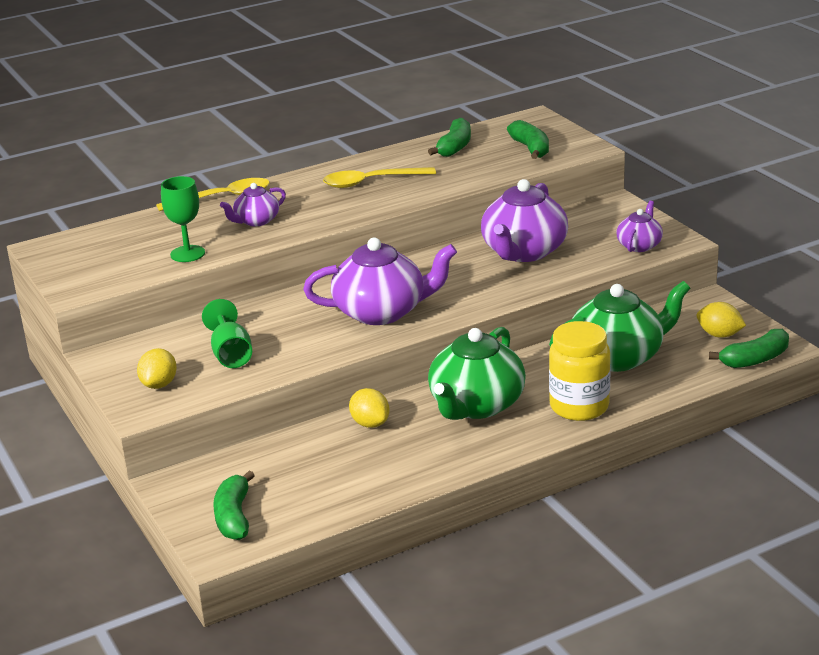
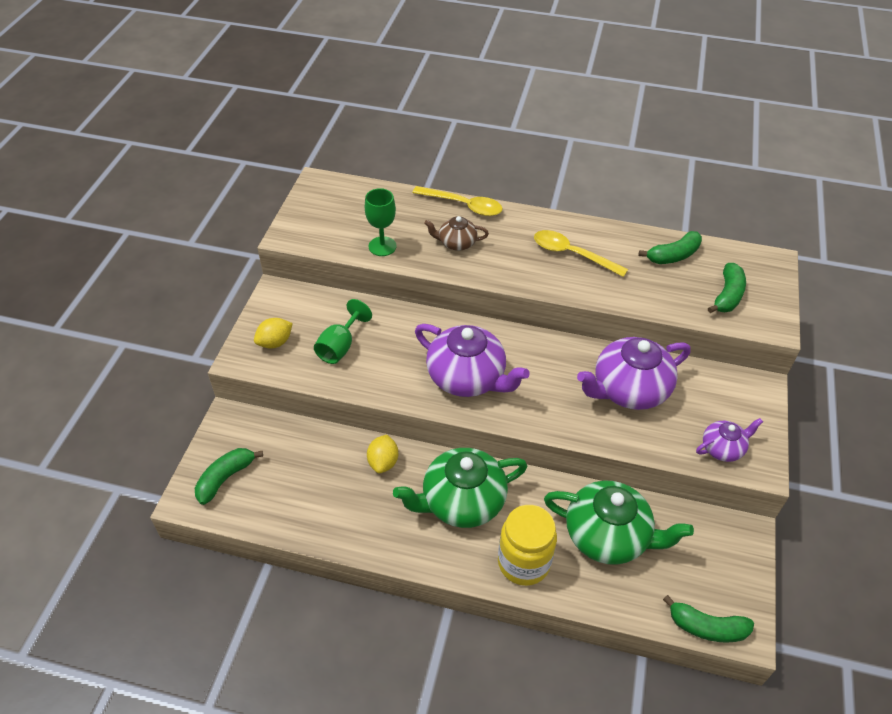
camera: 40 degrees right, 20 degrees up
purple teapot [220,183,286,226] -> brown teapot [424,216,489,251]
yellow lemon [697,302,746,338] -> none

